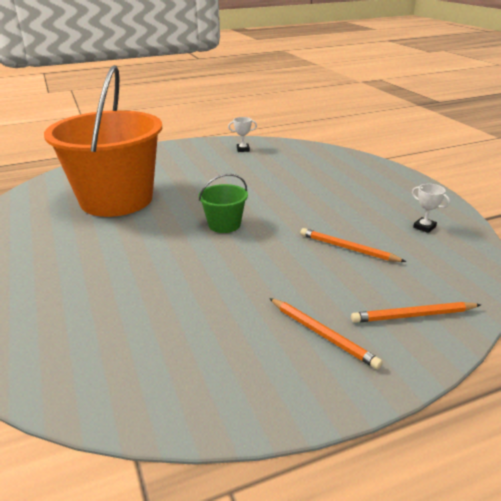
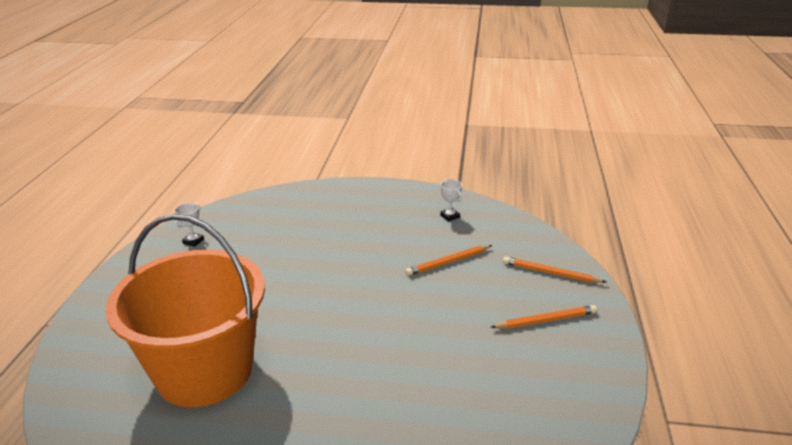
camera: 60 degrees left, 0 degrees up
green bucket [199,174,248,233] -> none
orange pencil [351,302,481,323] -> orange pencil turned 90 degrees clockwise [503,257,606,283]
white trophy [412,184,450,233] -> white trophy turned 75 degrees clockwise [440,179,462,222]

